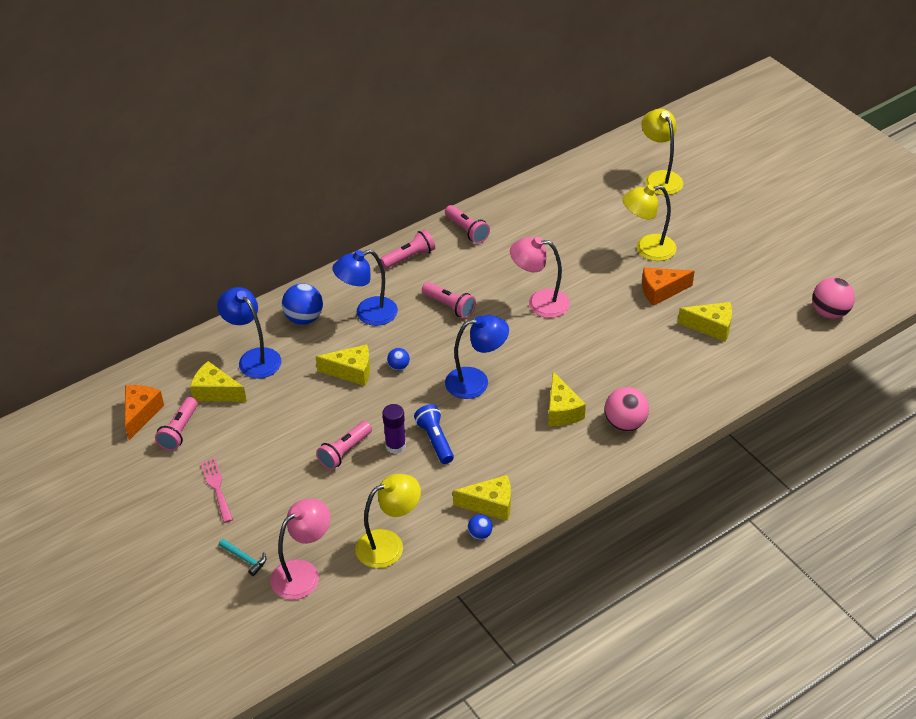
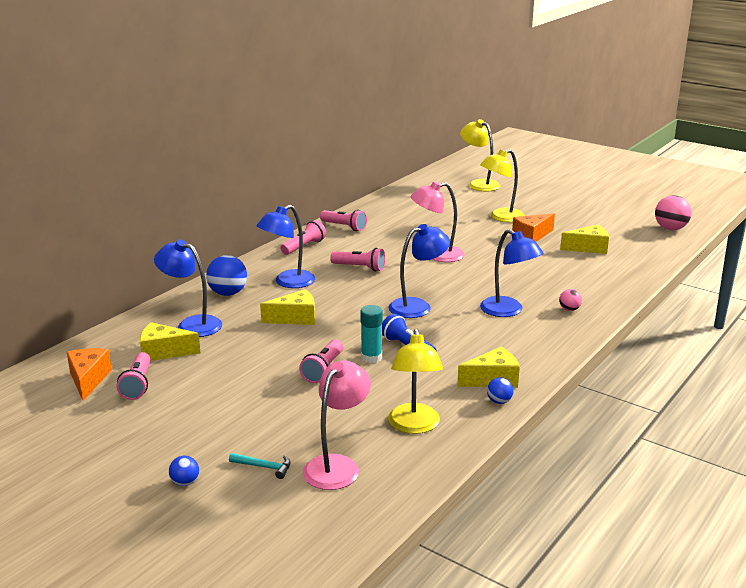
camera: 20 degrees left, 20 degrees down
pink fork [200,458,233,523] -> none
yellow lamp [355,474,421,568] -> yellow lamp turned 135 degrees clockwise [388,328,443,434]
purple glue stick [382,404,406,454] -> turquoise glue stick [360,305,383,363]
blue ball [387,348,410,370] -> blue ball moved to [169,456,199,486]
yellow cheese [548,371,586,426] -> blue lamp [480,229,544,317]
pink ball [605,387,649,431] -> pink ball [559,289,582,311], size x0.53

